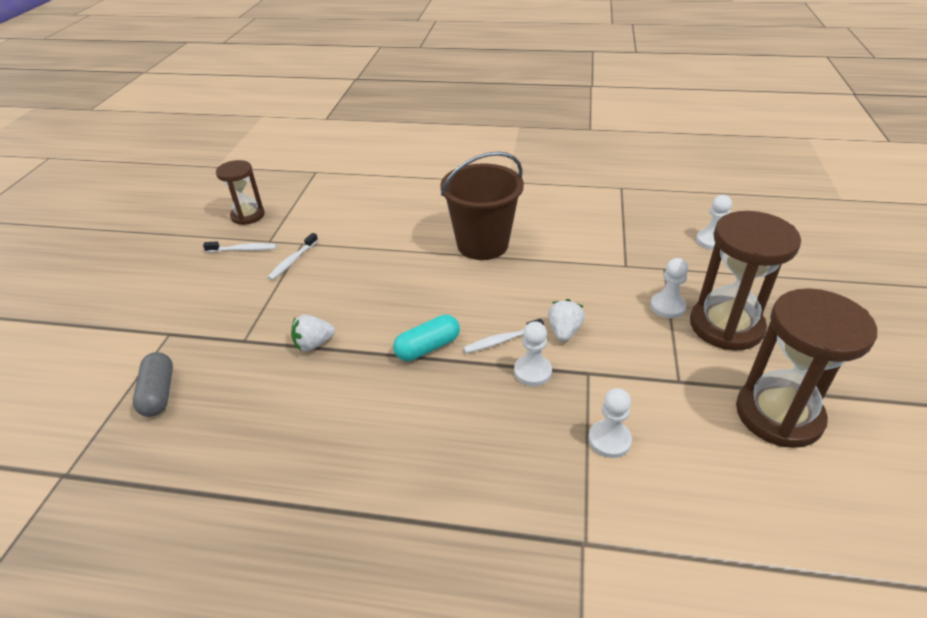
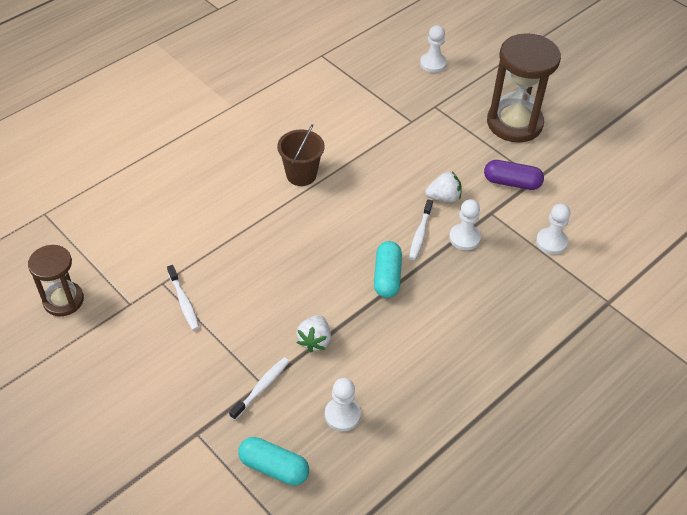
camera: 55 degrees left, 10 degrees up
grey capsule [133,352,173,417] -> turquoise capsule [238,437,309,486]
white toothbrush [203,242,276,252] -> white toothbrush moved to [229,357,289,420]
brown bucket [440,151,524,260] -> brown bucket [277,124,325,186], size x0.59
white strawberry [548,299,585,341] -> white strawberry turned 120 degrees clockwise [425,171,462,202]
white pawn [650,258,688,318] -> white pawn moved to [325,378,361,431]
brown hourglass [736,288,877,448] -> none
none -> purple capsule [484,160,544,190]

